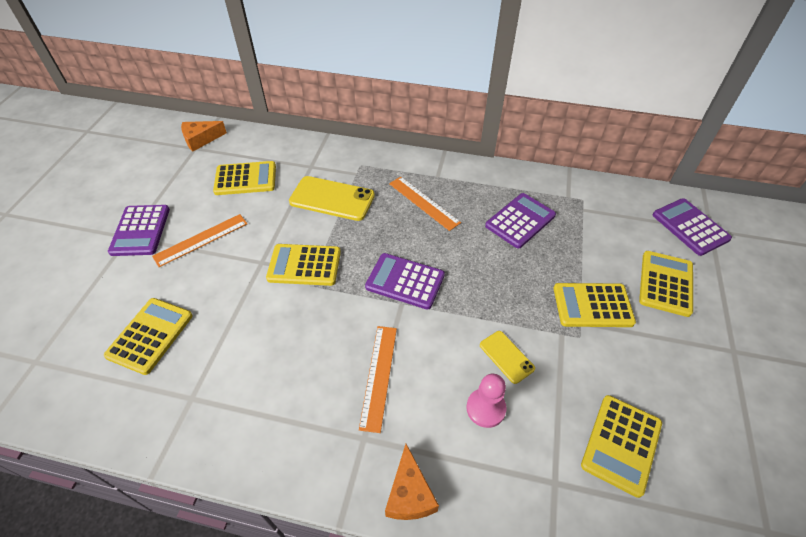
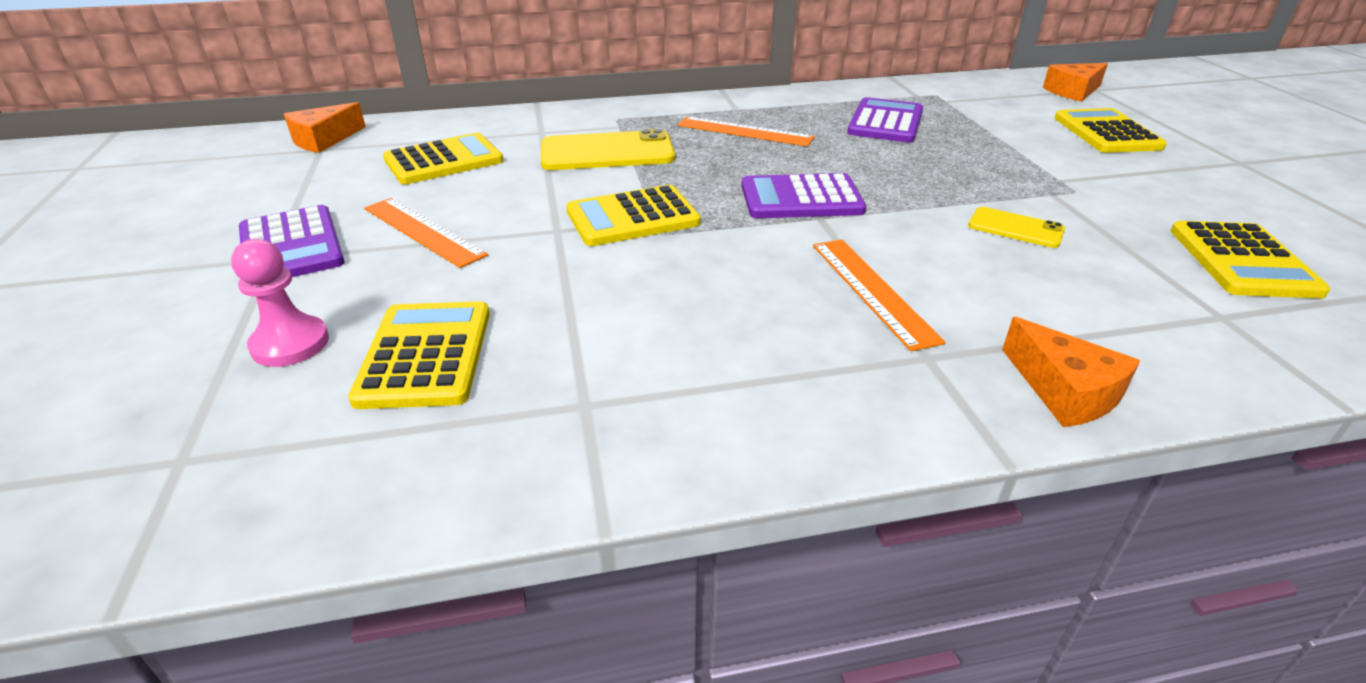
camera: 25 degrees left, 15 degrees down
orange ruler [152,214,247,267] -> orange ruler turned 75 degrees counterclockwise [364,198,488,268]
pink pawn [466,374,507,428] -> pink pawn moved to [231,239,329,367]
yellow calculator [554,283,636,327] -> none
purple calculator [653,198,732,256] -> orange cheese [1043,63,1108,102]

